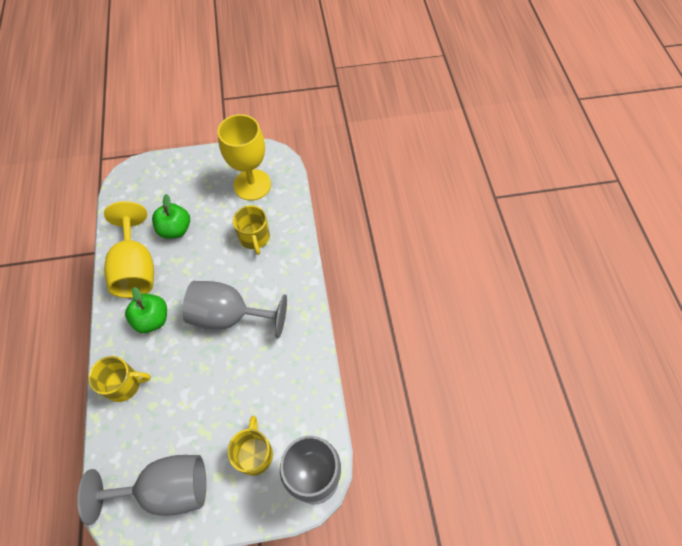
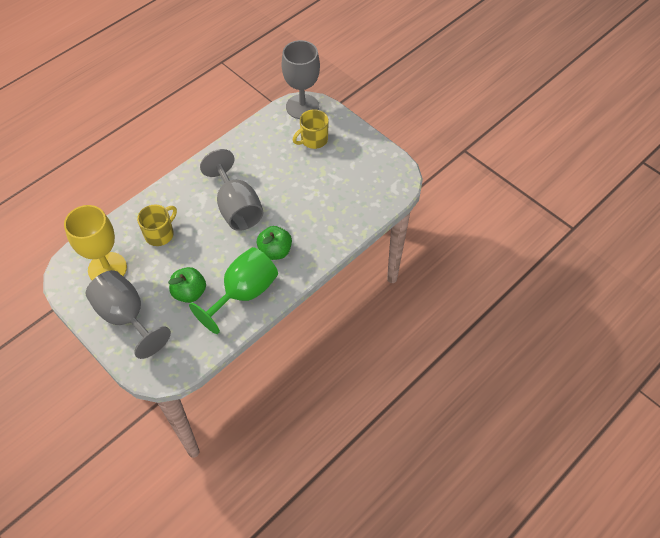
camera: 125 degrees left, 5 degrees down
grey goblet [77,455,206,525] -> grey goblet moved to [86,270,171,359]
yellow mug [88,356,151,402] -> none
yellow goblet [104,201,154,298] -> green goblet [189,247,278,334]

